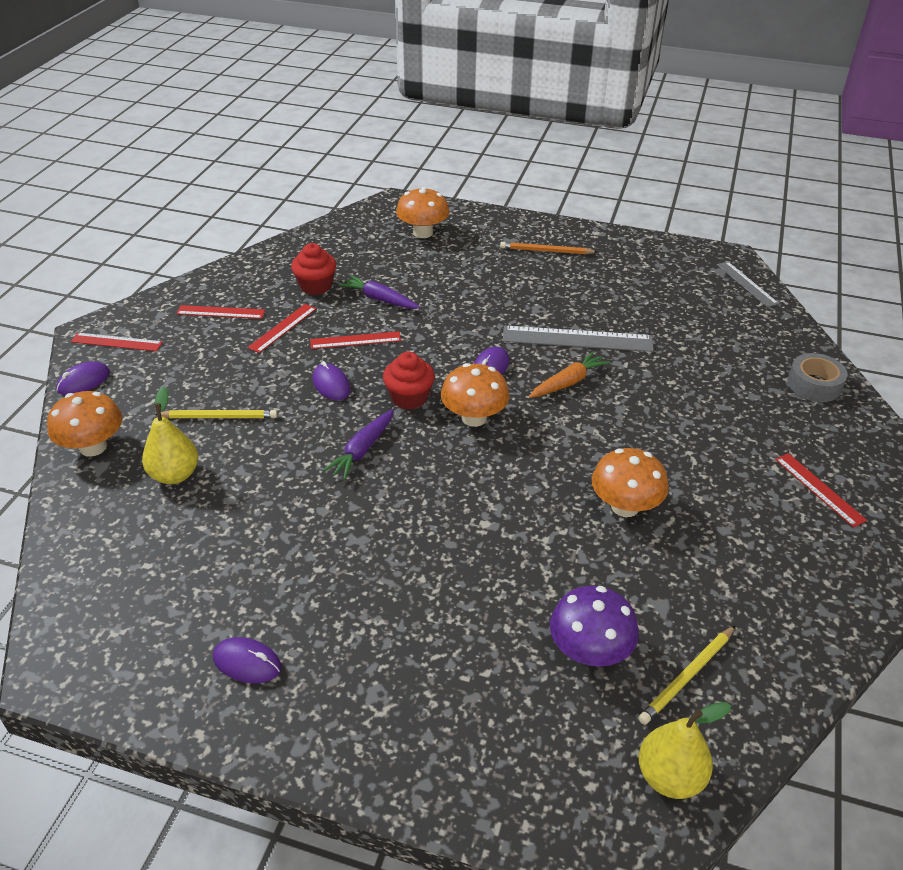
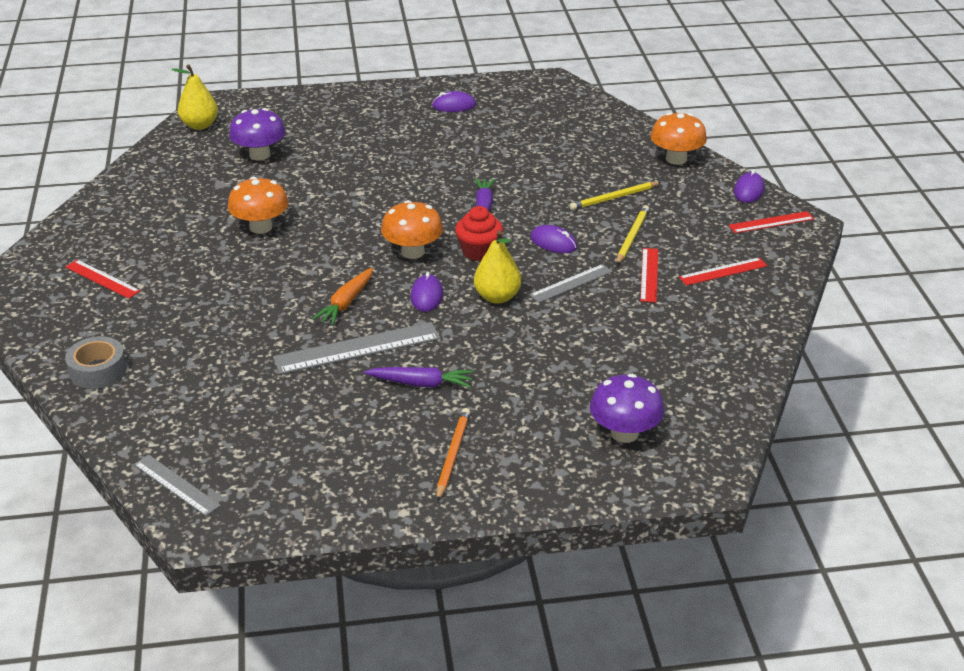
camera: 155 degrees right, 5 degrees down
yellow pear [142,387,198,484] -> yellow pear moved to [474,230,521,304]
red cupcake [291,243,336,295] -> none
red ruler [310,331,401,349] -> grey ruler [529,264,613,303]
purple carrot [339,275,420,309] -> purple carrot moved to [364,367,473,388]
orange mushroom [396,187,449,238] -> purple mushroom [590,374,664,443]
orange pencil [500,242,597,254] -> orange pencil turned 60 degrees counterclockwise [436,408,470,501]
yellow pencil [638,625,736,725] -> yellow pencil moved to [616,206,649,265]

